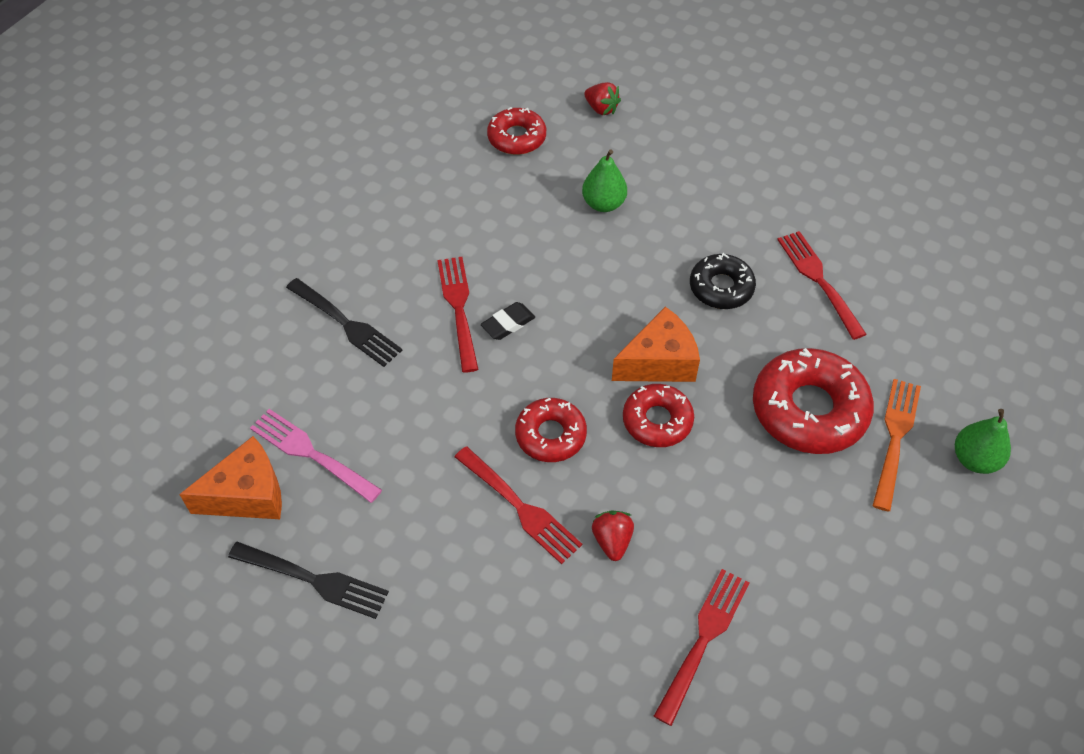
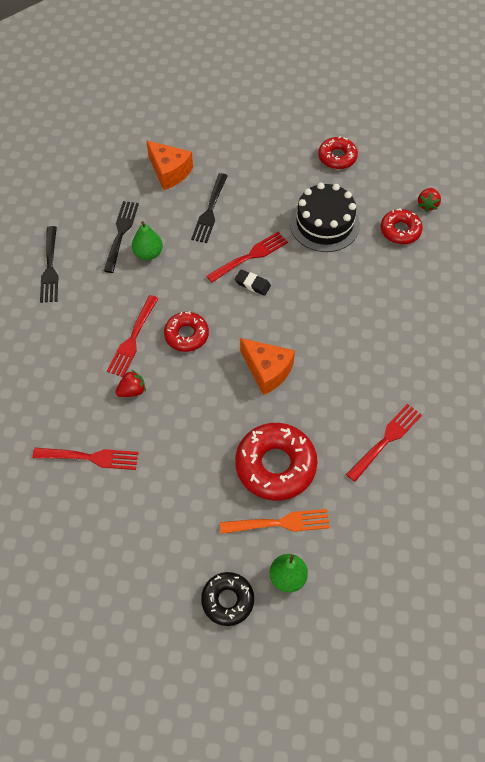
camera: 65 degrees right, 5 degrees up
orange cheese [179,436,282,519] -> orange cheese moved to [146,140,193,190]
pink fork [250,409,382,503] -> black fork [104,201,139,273]
green pear [582,149,627,212] -> green pear moved to [132,221,163,260]
red strawberry [584,82,621,115] -> red strawberry moved to [418,188,441,212]
red donut [623,384,694,447] -> red donut moved to [318,136,358,169]
black donut [690,253,756,309] -> black donut moved to [201,572,254,626]
none -> black cake [290,183,360,252]

